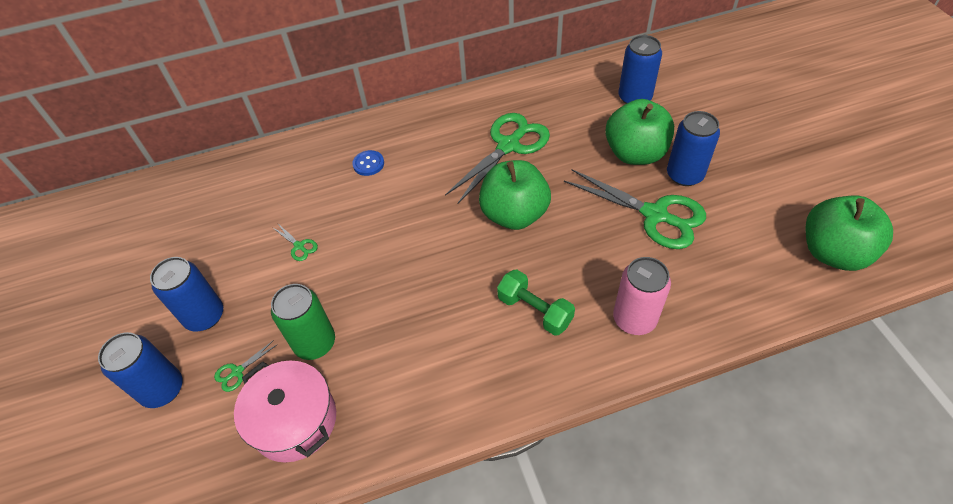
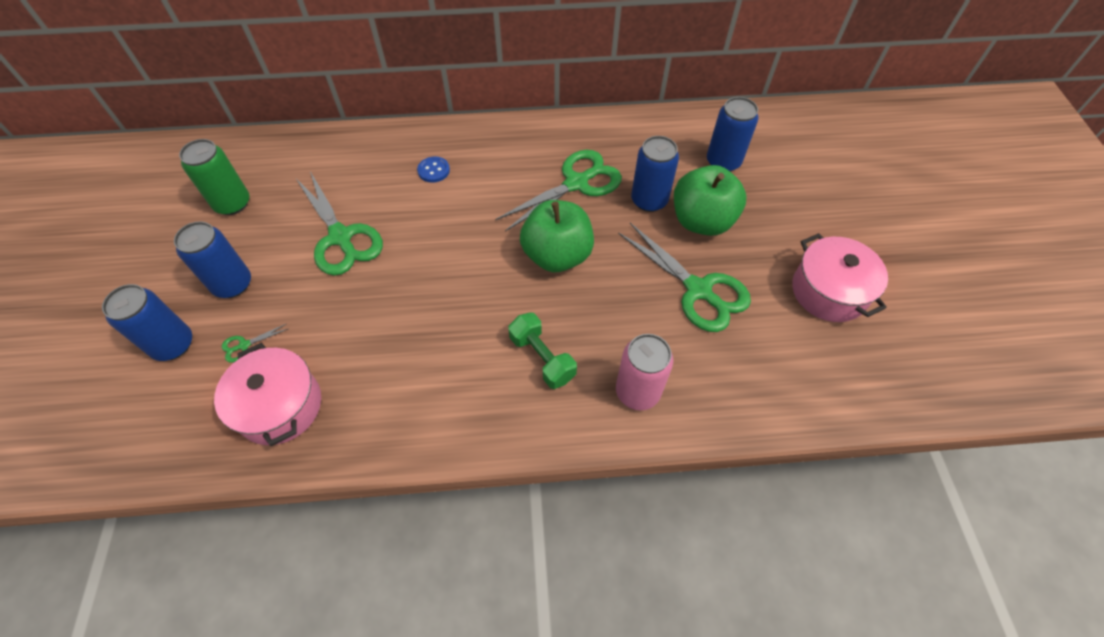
camera: 10 degrees right, 5 degrees up
green can [271,284,335,360] -> green can moved to [179,139,250,215]
green scissors [273,224,318,261] -> green scissors [296,171,383,276], size x2.47
blue can [667,111,720,186] -> blue can moved to [631,136,679,212]
green apple [805,195,893,271] -> none
none -> pink pot [792,233,888,322]

